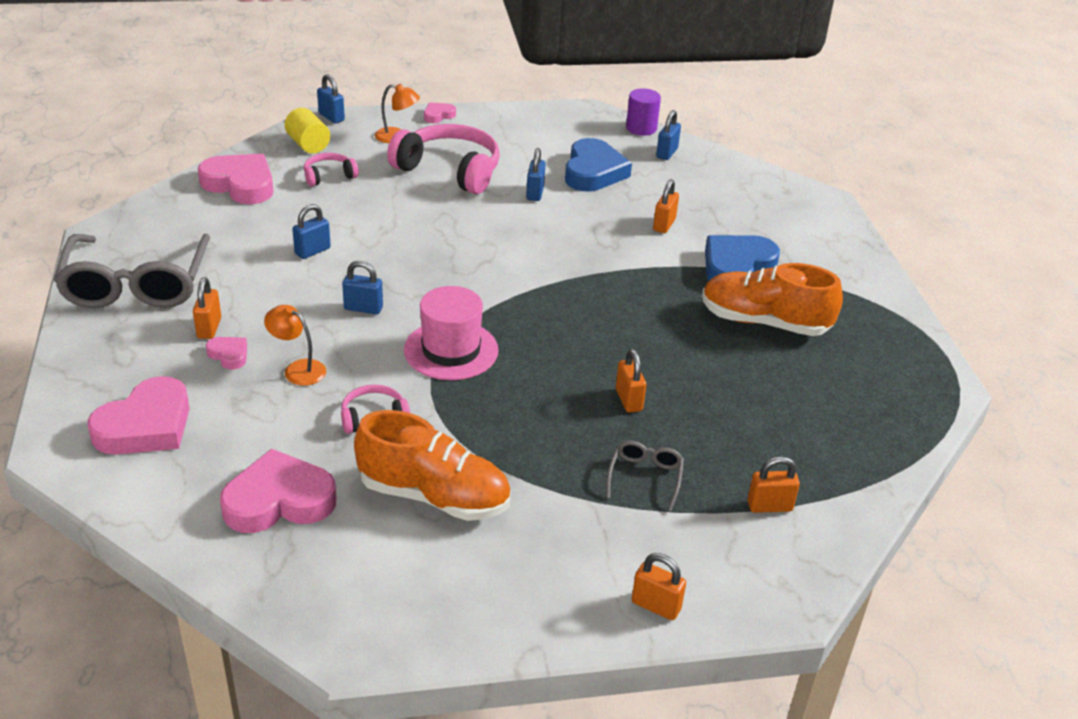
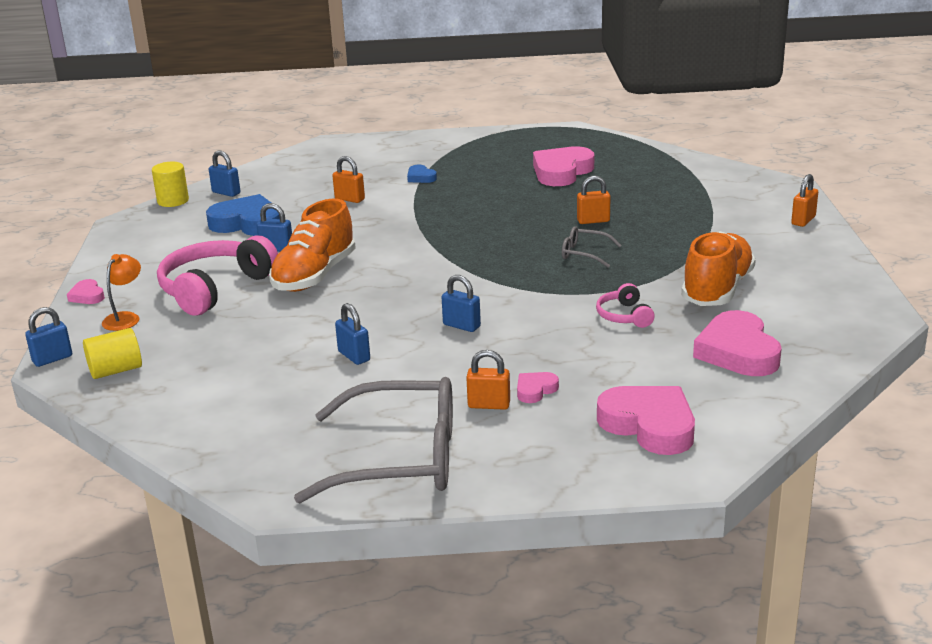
camera: 80 degrees left, 10 degrees down
pink heart [198,154,273,204] -> pink heart moved to [533,146,594,186]
orange lamp [264,305,326,386] -> none
pink headphones [304,153,358,187] -> none
blue padlock [342,261,383,314] -> blue padlock turned 75 degrees counterclockwise [442,275,481,332]
pink hat [404,286,499,380] -> none
grey glasses [606,440,684,511] -> grey glasses moved to [562,226,622,268]
purple cylinder [626,88,661,136] -> yellow cylinder [152,162,189,207]
orange shoe [702,263,843,336] -> orange shoe moved to [269,198,356,292]
blue heart [705,235,780,281] -> blue heart [407,165,437,183], size x0.48
orange padlock [748,456,800,513] -> none

